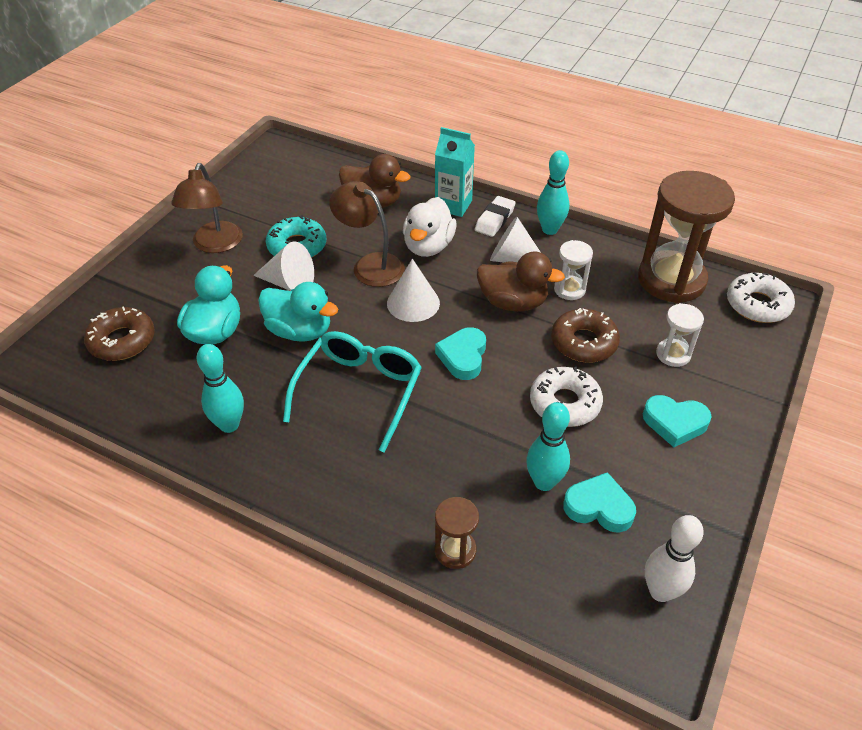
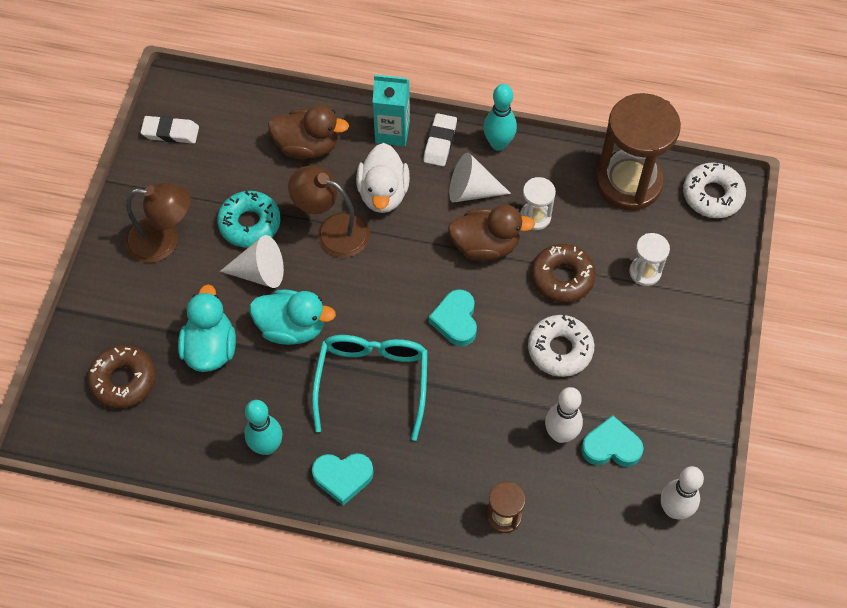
camera: 15 degrees left, 15 degrees up
brown lamp [171,163,243,253] -> brown lamp turned 75 degrees counterclockwise [125,183,191,263]
white cone [387,259,440,322] -> none
turquoise bowling pin [526,402,570,491] -> white bowling pin [545,387,583,443]
turquoise heart [643,395,712,447] -> turquoise heart moved to [312,453,374,506]
none -> white eraser [141,116,199,143]

